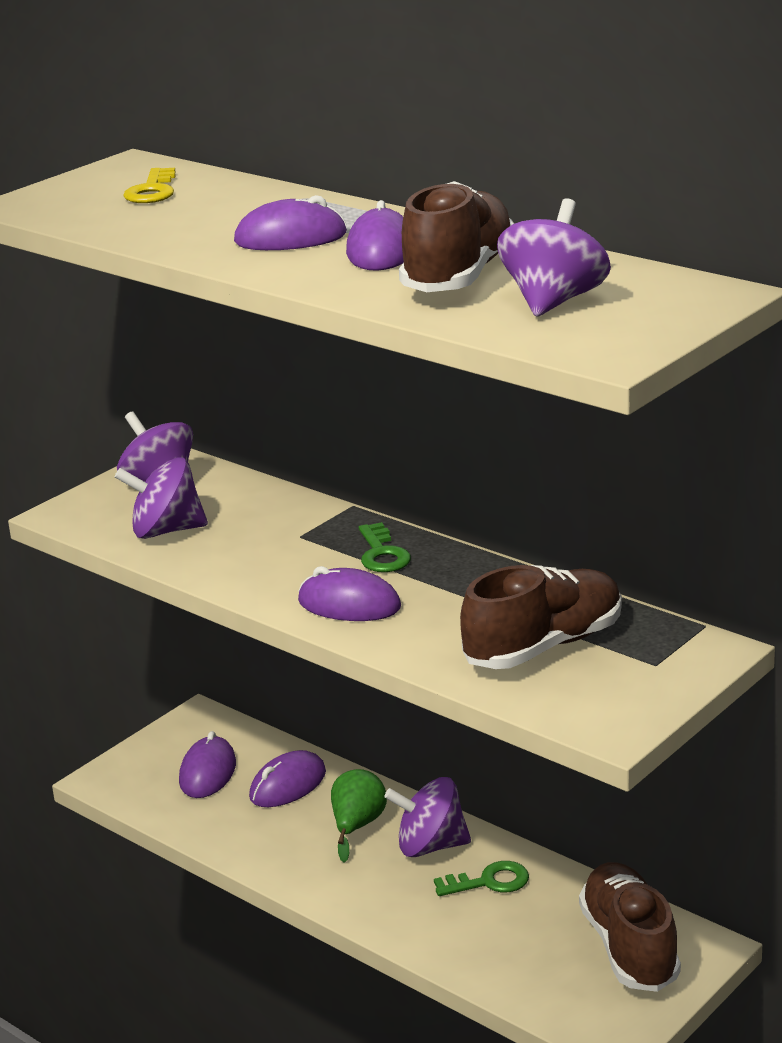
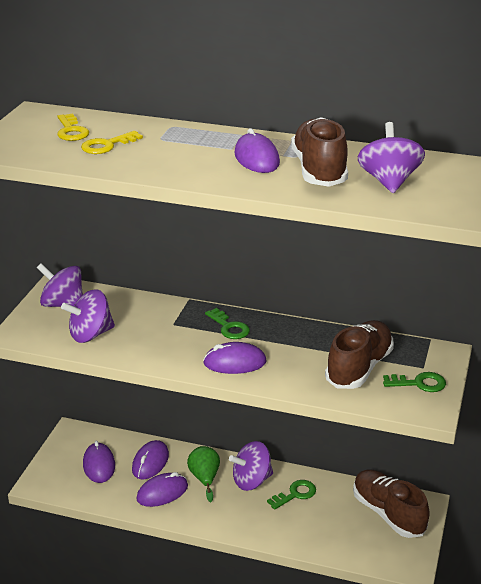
camera: 25 degrees left, 5 degrees up
purple mouse [234,195,347,250] -> purple mouse moved to [136,472,188,507]
none -> yellow key [81,131,143,154]
none -> green key [383,372,446,392]

